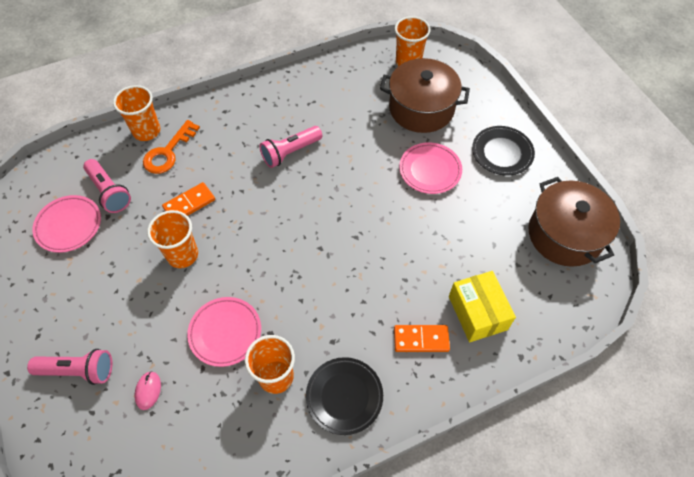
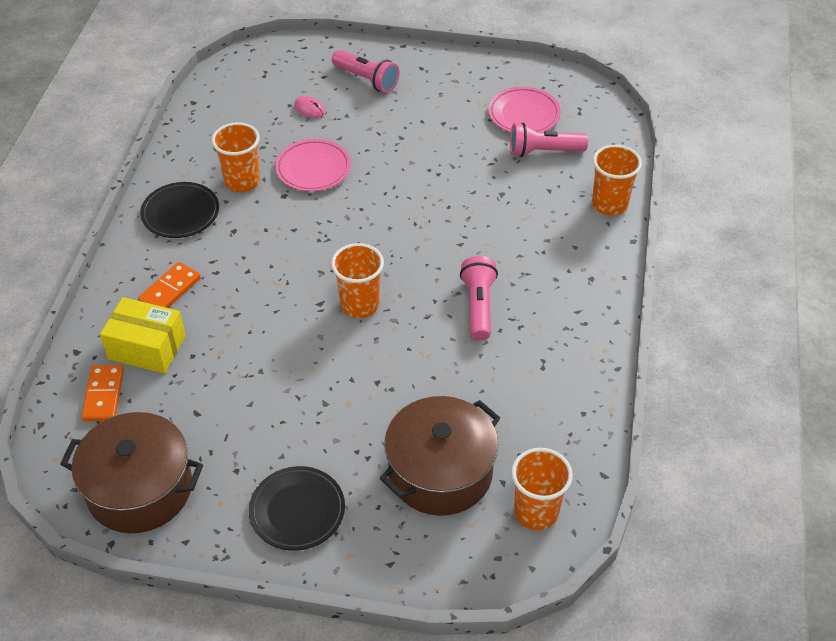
camera: 125 degrees right, 10 degrees down
pink flashlight [27,349,112,385] -> pink flashlight turned 90 degrees counterclockwise [332,50,399,93]
orange key [143,120,200,174] -> none
orange cup [147,210,198,268] -> orange cup moved to [331,243,384,318]
orange domino [162,182,215,216] -> orange domino moved to [81,365,124,422]
pink plate [399,142,462,194] -> none

